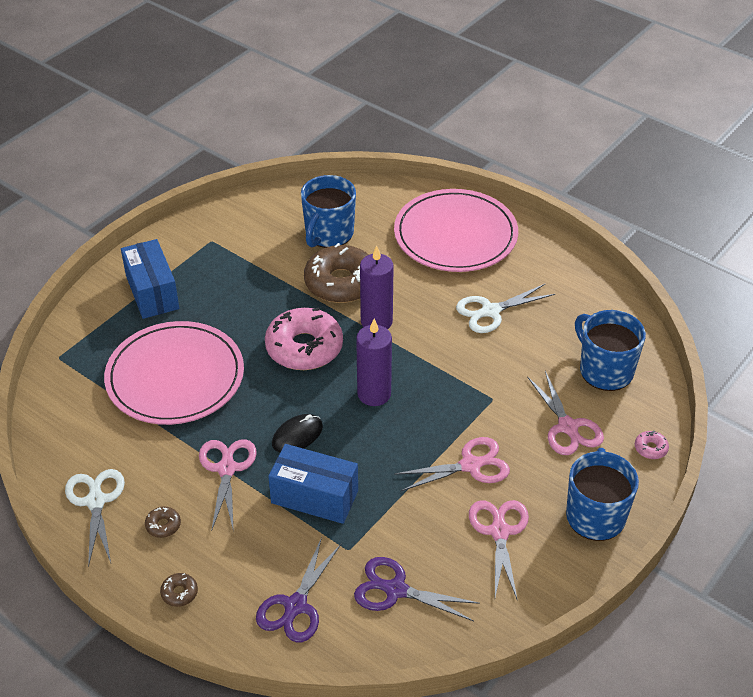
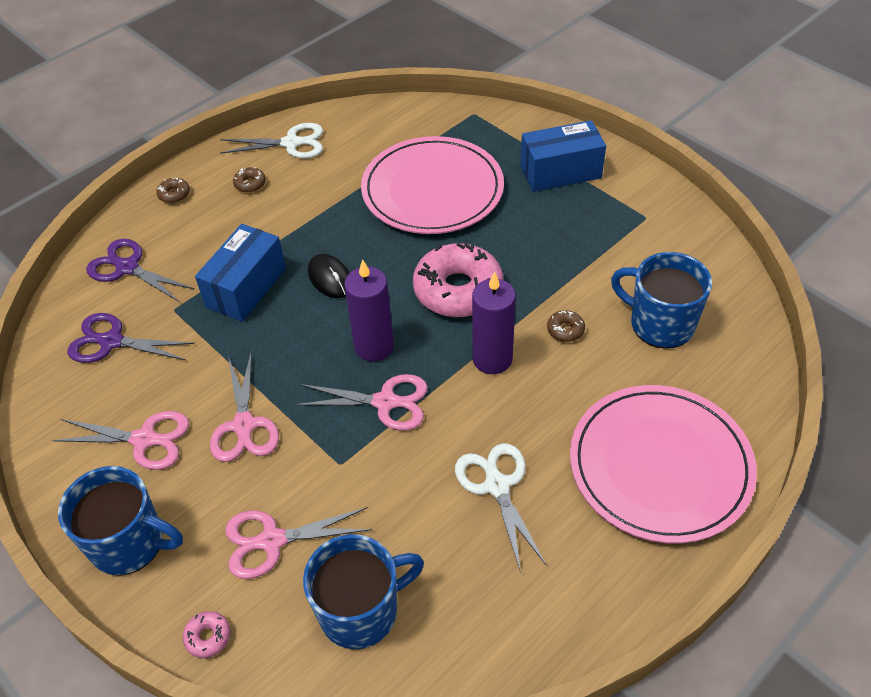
camera: 100 degrees right, 5 degrees up
pink scissors [199,439,257,531] -> pink scissors moved to [295,374,428,431]
brown donut [304,243,369,303] -> brown donut [547,310,585,342], size x0.40
purple scissors [354,557,480,621] -> purple scissors turned 105 degrees counterclockwise [68,313,195,363]

